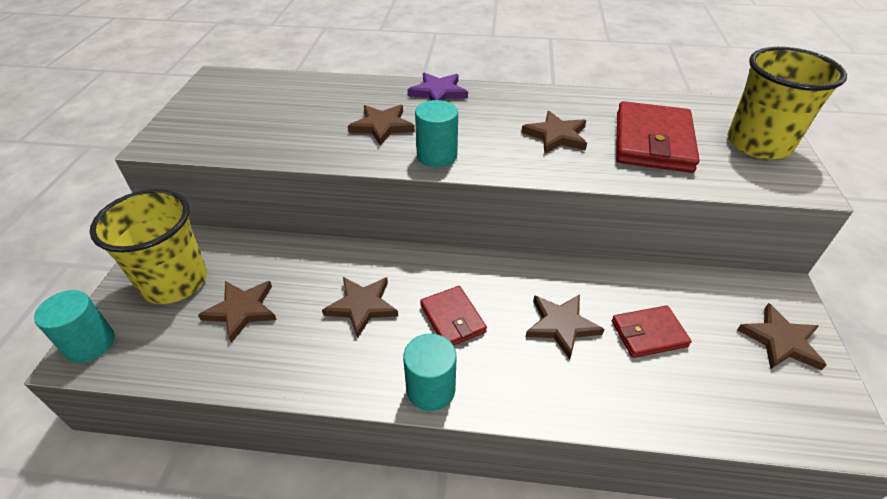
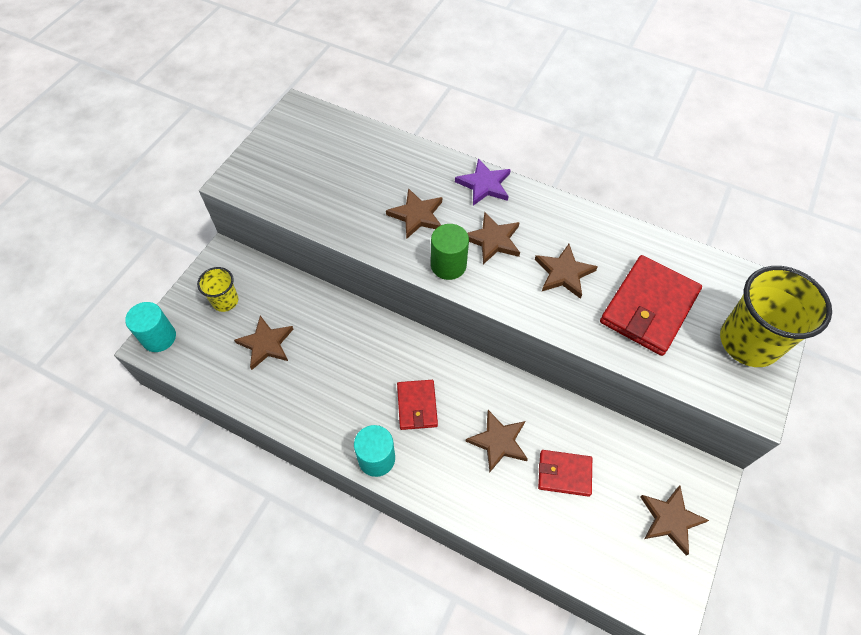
camera: 20 degrees right, 15 degrees up
yellow cup [90,189,207,304] -> yellow cup [197,267,238,312], size x0.53
brown star [322,277,398,339] -> brown star moved to [467,212,520,264]
turquoise cylinder [415,100,458,167] -> green cylinder [431,224,469,280]

